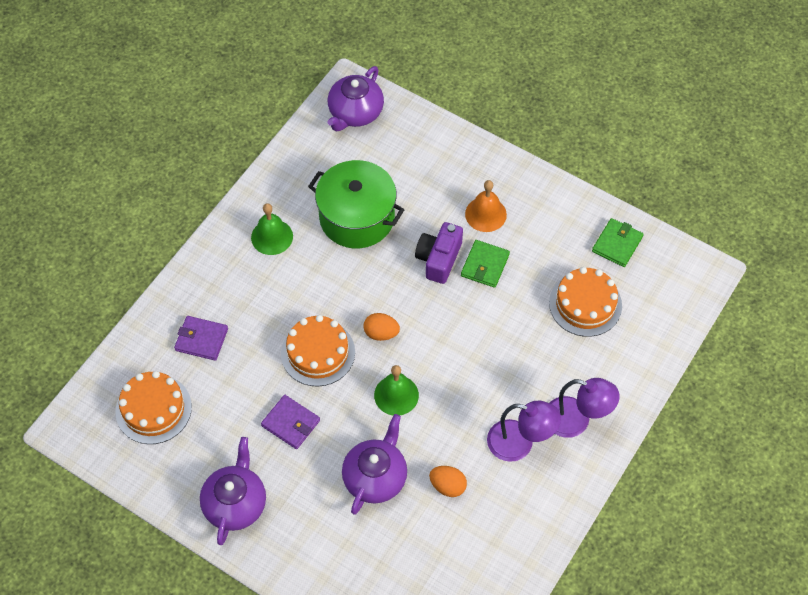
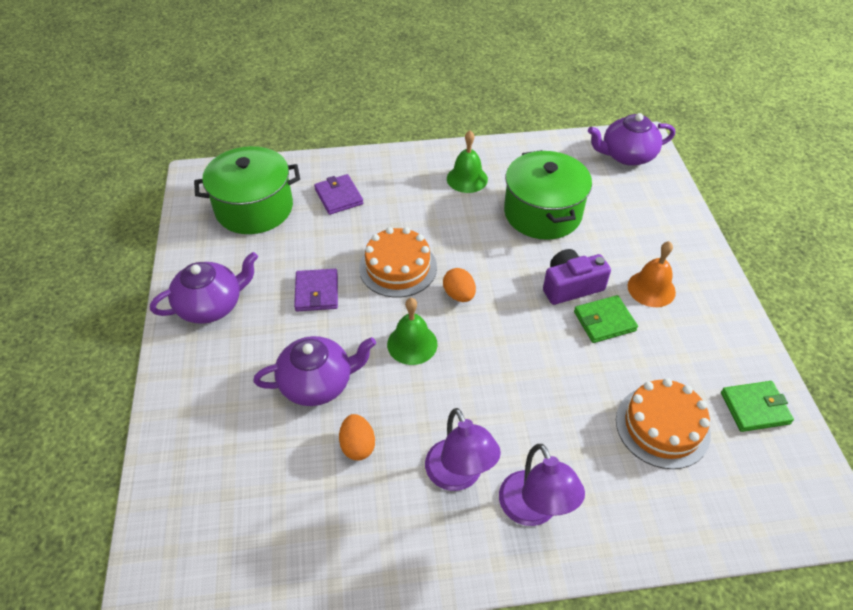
camera: 50 degrees right, 10 degrees down
orange cake [115,371,192,444] -> green pot [194,146,300,234]

